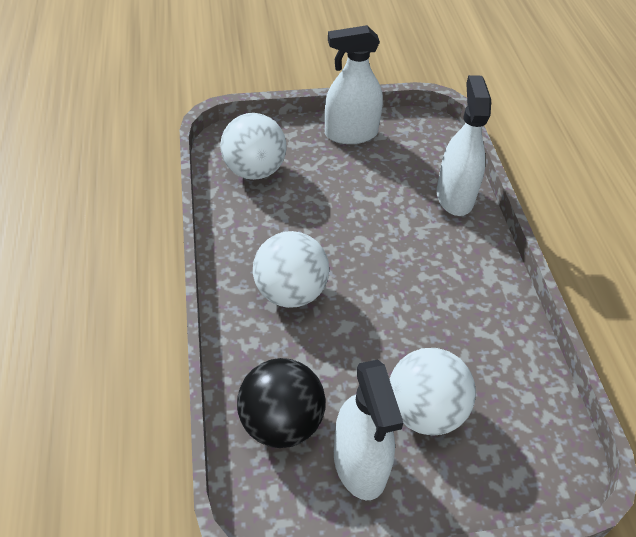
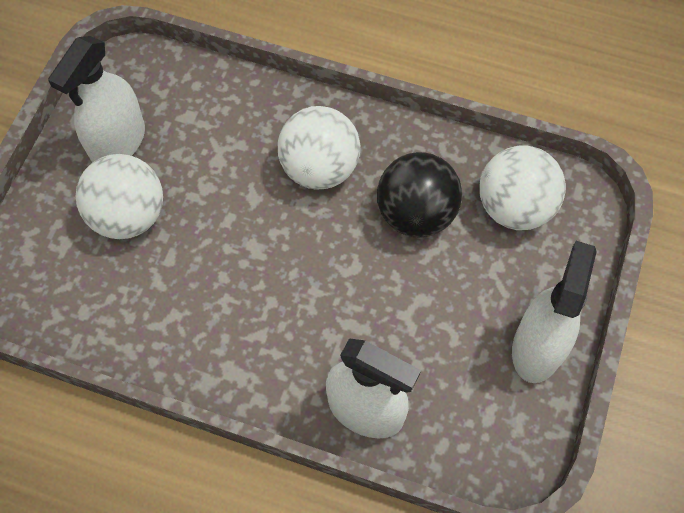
camera: 120 degrees right, 15 degrees up
black ball [237,358,326,448] -> black ball moved to [377,152,462,238]
white spray bottle [334,360,403,500] -> white spray bottle turned 75 degrees counterclockwise [48,36,145,162]

